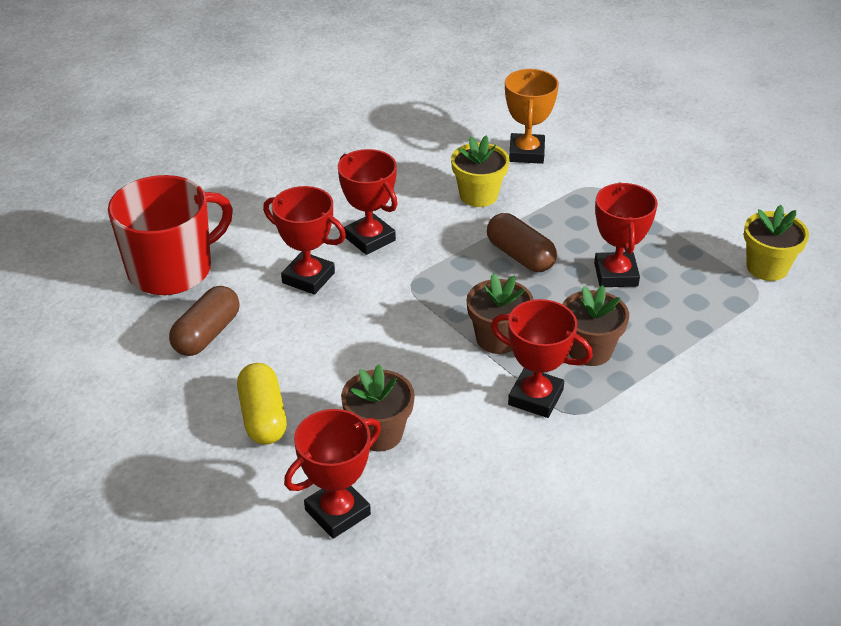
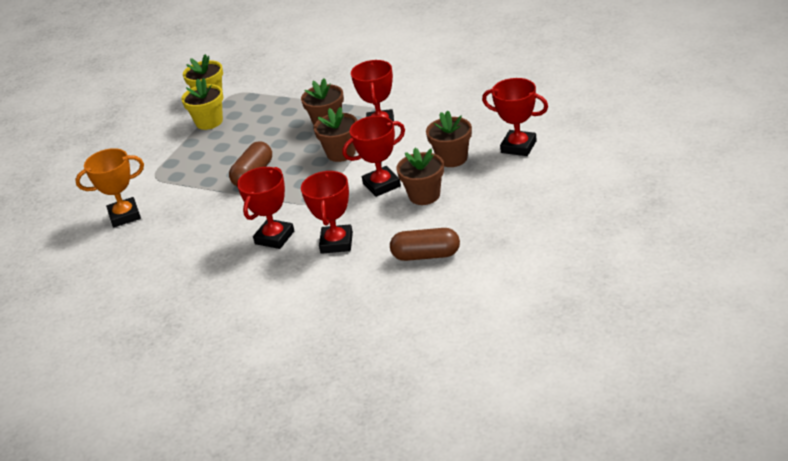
camera: 110 degrees left, 5 degrees down
red mug [108,175,233,295] -> none
yellow capsule [237,363,287,445] -> none
yellow flower pot [451,136,510,207] -> yellow flower pot moved to [181,78,223,130]
red trophy [594,183,658,287] -> red trophy moved to [342,116,405,197]
none -> brown flower pot [396,148,444,205]

